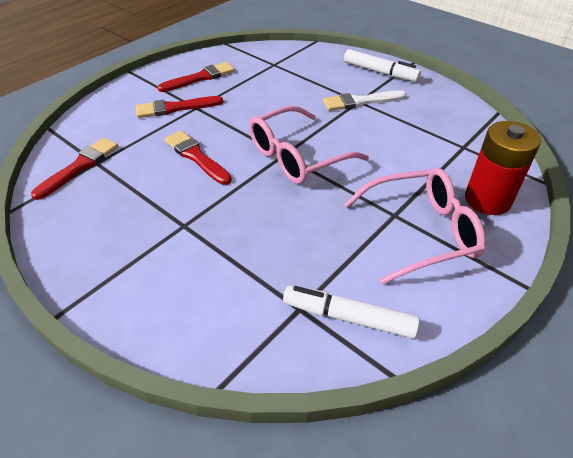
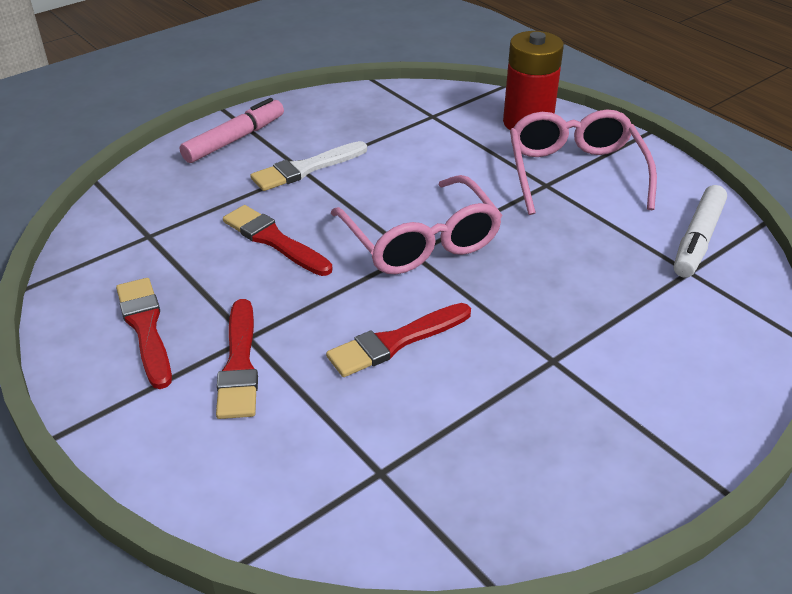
camera: 80 degrees left, 5 degrees down
red brush [31,138,118,200] -> red brush moved to [223,205,333,276]
white brush [323,90,406,111] -> white brush turned 60 degrees clockwise [250,141,367,191]
white marker [344,49,421,82] -> pink marker [180,98,284,163]

